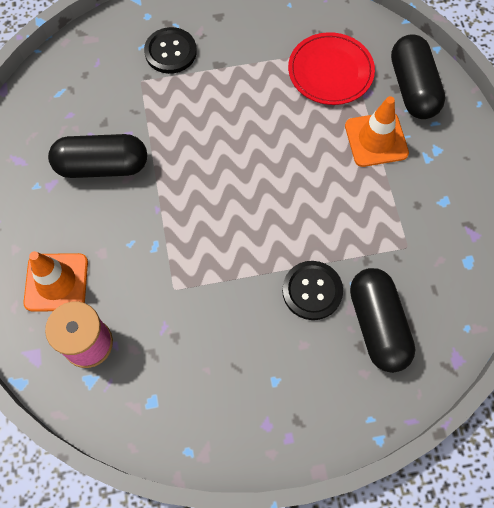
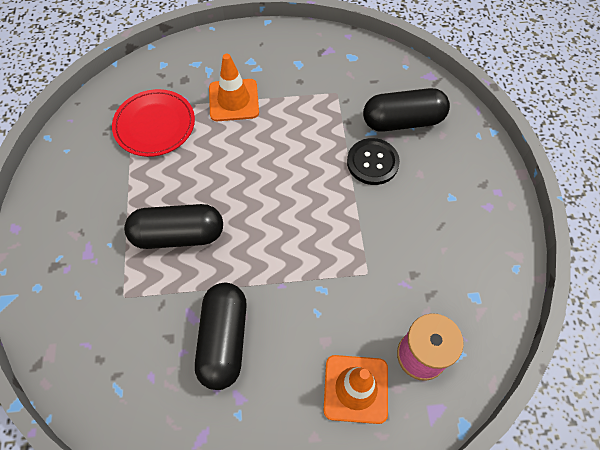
camera: 85 degrees left, 5 degrees down
black button [144,27,197,74] -> none
black capsule [391,34,445,119] -> black capsule moved to [124,204,223,249]

